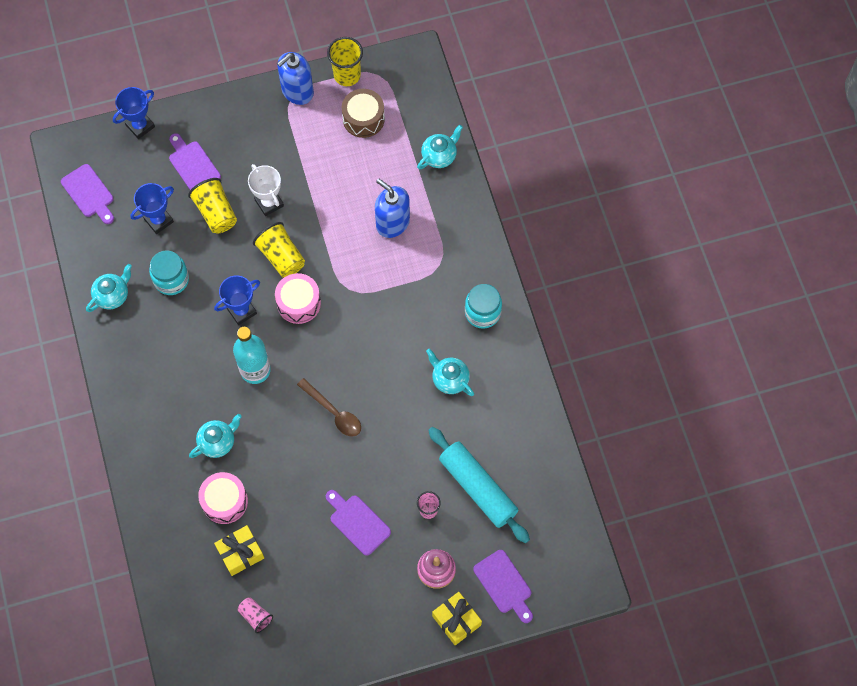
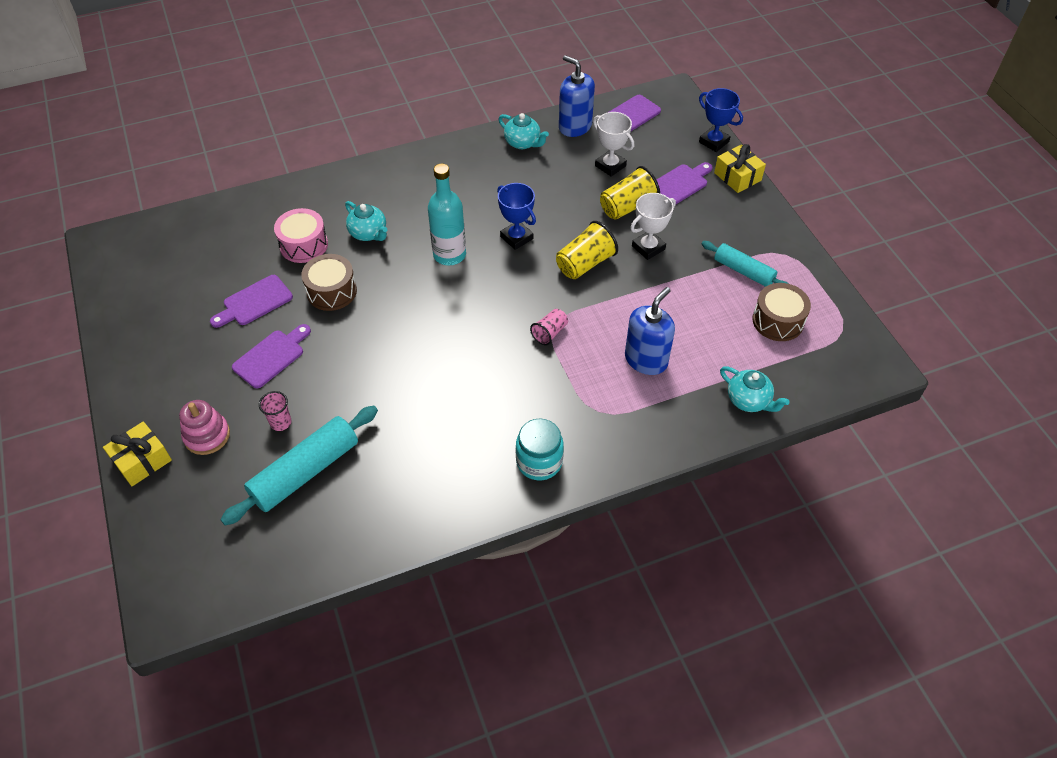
camera: 85 degrees right, 15 degrees down
blue trophy [131,183,174,234] -> white trophy [593,112,634,177]
turquoise jar [149,250,189,295] -> none
yellow gift [214,525,264,576] -> yellow gift moved to [714,144,766,193]
pink cup [238,597,273,633] -> pink cup moved to [530,309,568,345]
pink drum [275,273,321,324] -> none
blue soap dispenser [277,52,314,105] -> blue soap dispenser moved to [559,55,595,137]
brown spoon [297,378,361,437] -> none
yellow cup [327,37,363,86] -> none
turquoise teapot [426,349,474,396] -> none
purple cutting board [473,550,533,623] -> purple cutting board moved to [210,275,293,328]
none -> brown drum [301,254,357,311]
none -> turquoise rolling pin [701,241,789,287]

